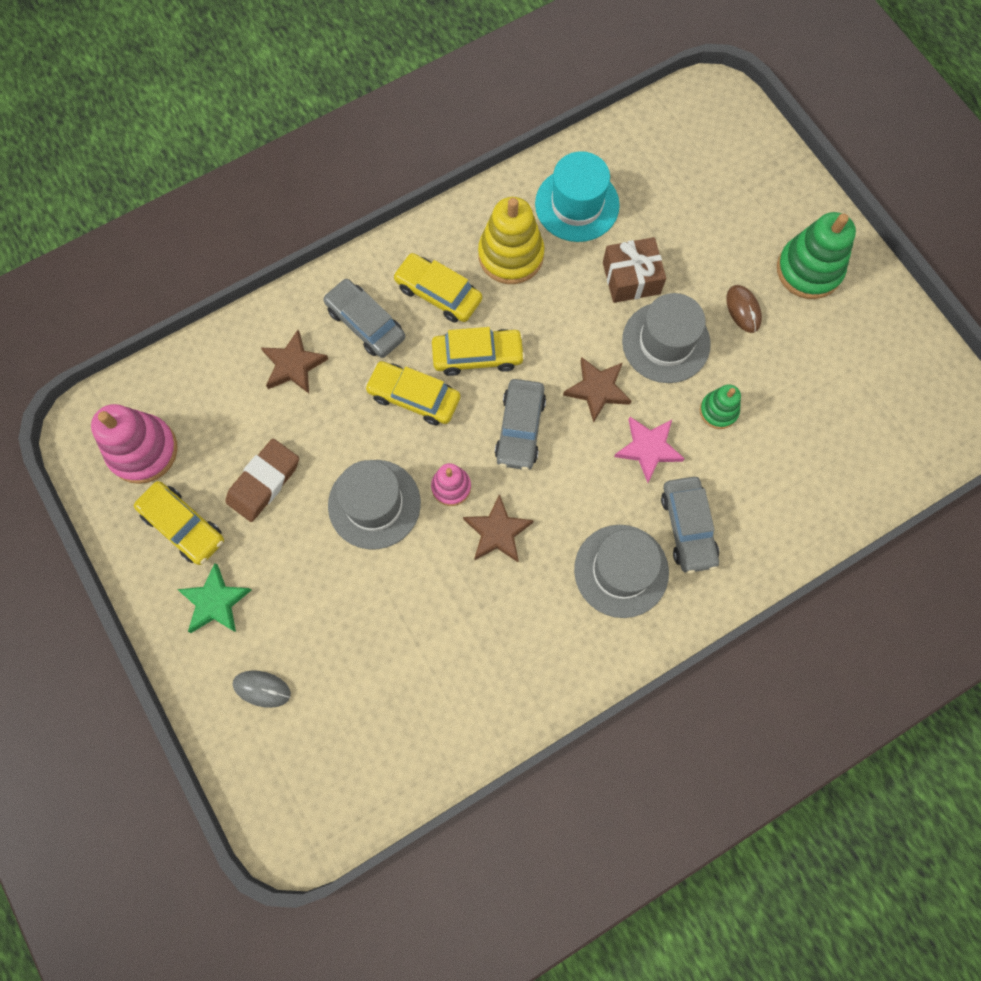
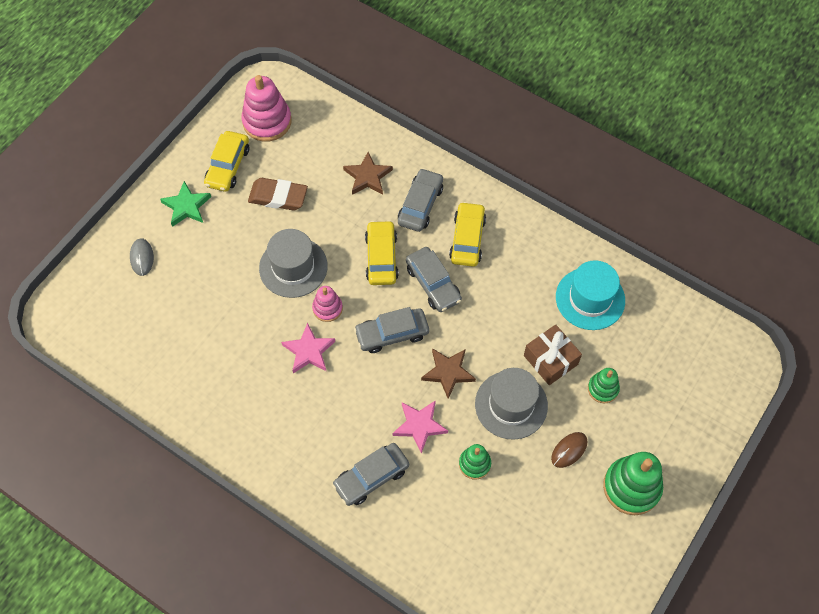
camera: 65 degrees right, 10 degrees down
yellow car [432,327,525,376] -> grey car [406,247,462,312]
brown star [463,494,534,562] -> pink star [281,323,335,373]
yellow stacking toy [478,197,544,284] -> none
grey hat [574,525,669,618] -> none
none -> green stacking toy [588,368,620,403]

